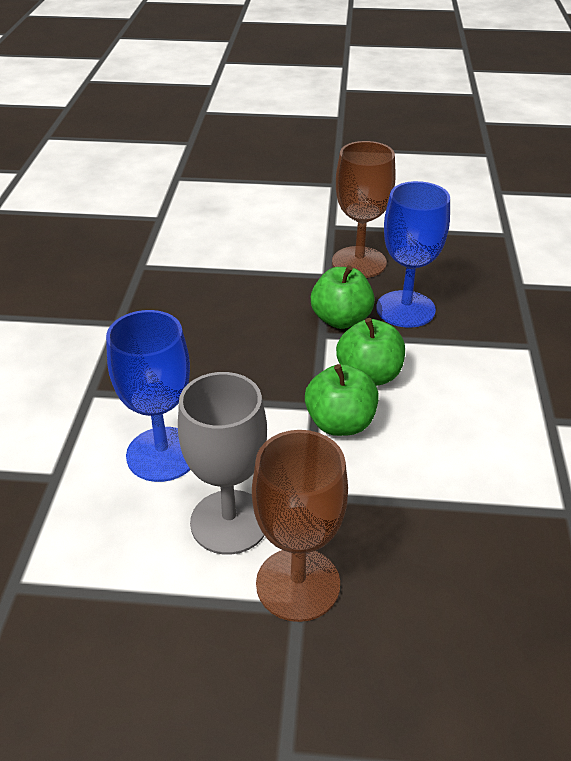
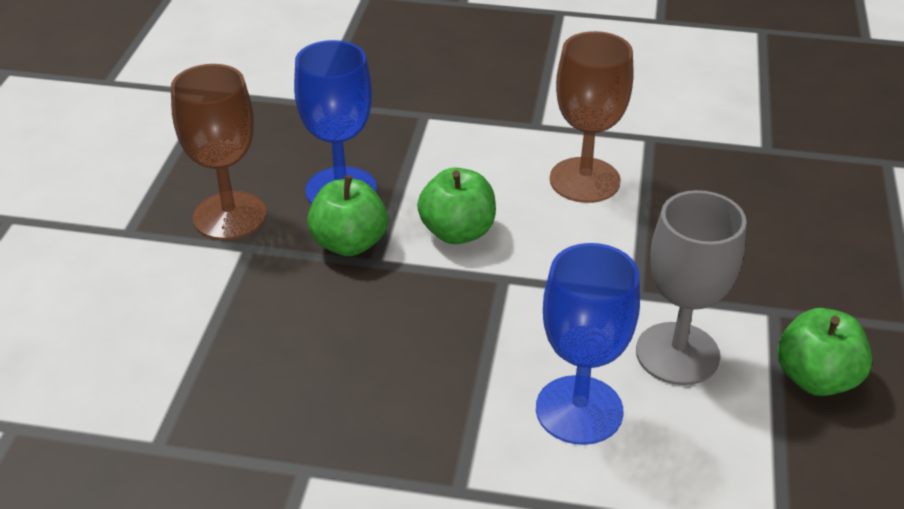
camera: 85 degrees left, 0 degrees up
brown goblet [252,430,348,622] -> brown goblet moved to [550,31,633,203]
green apple [305,364,379,436] -> green apple moved to [777,308,872,396]

